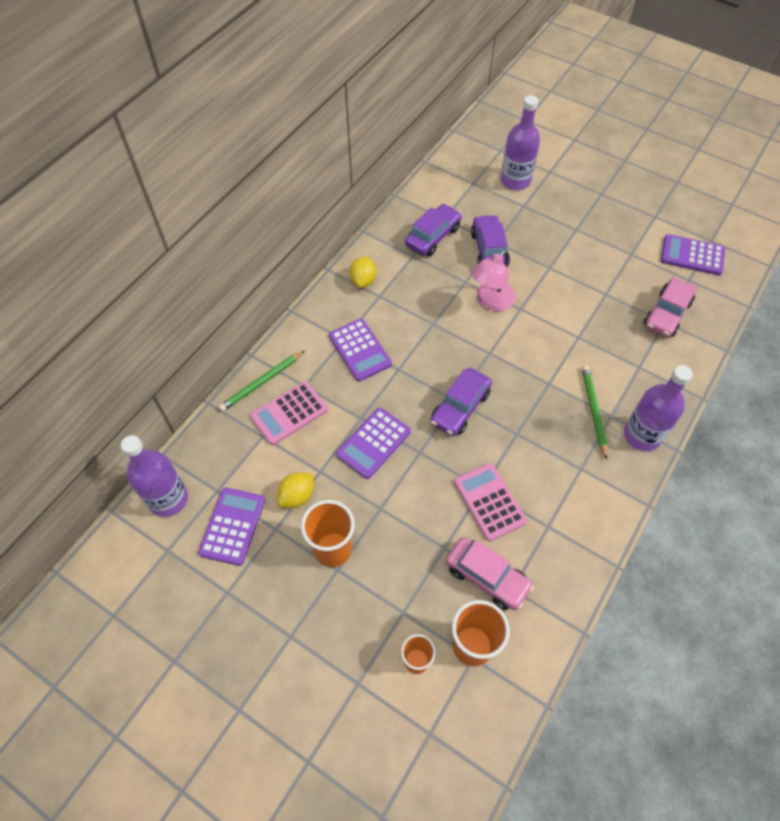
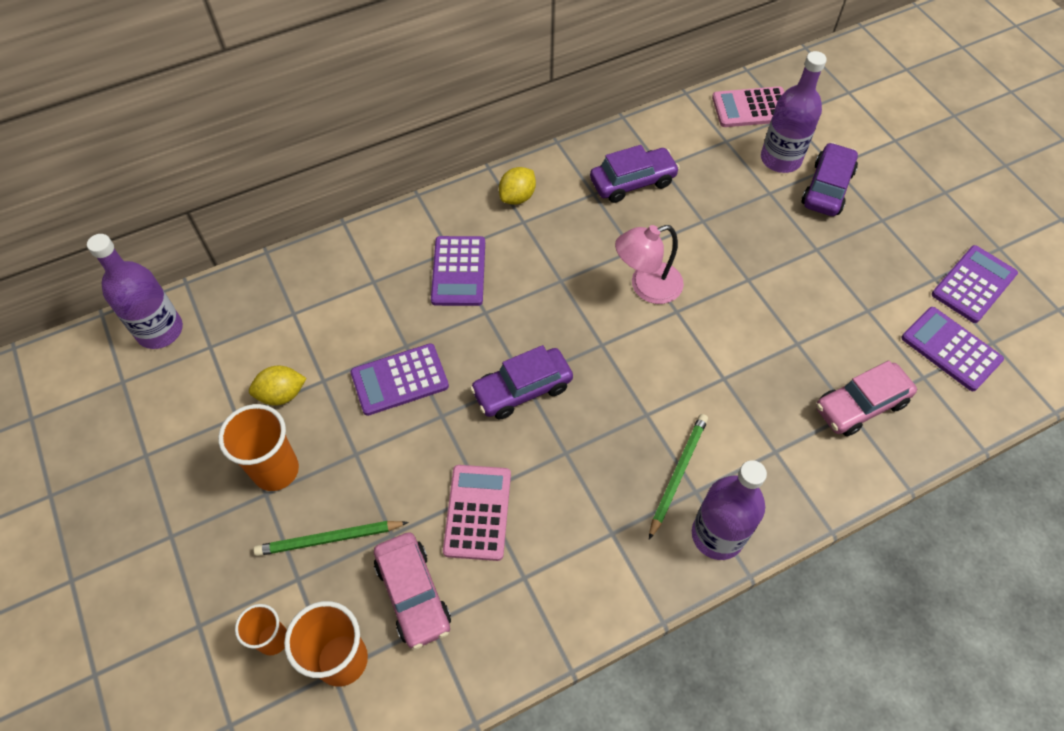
camera: 30 degrees right, 0 degrees up
purple calculator [198,487,265,566] -> purple calculator moved to [932,245,1018,323]
green pencil [218,351,305,412] -> green pencil moved to [253,521,409,556]
pink calculator [250,381,328,445] -> pink calculator moved to [712,86,784,127]
purple car [471,214,510,268] -> purple car moved to [802,142,858,216]

